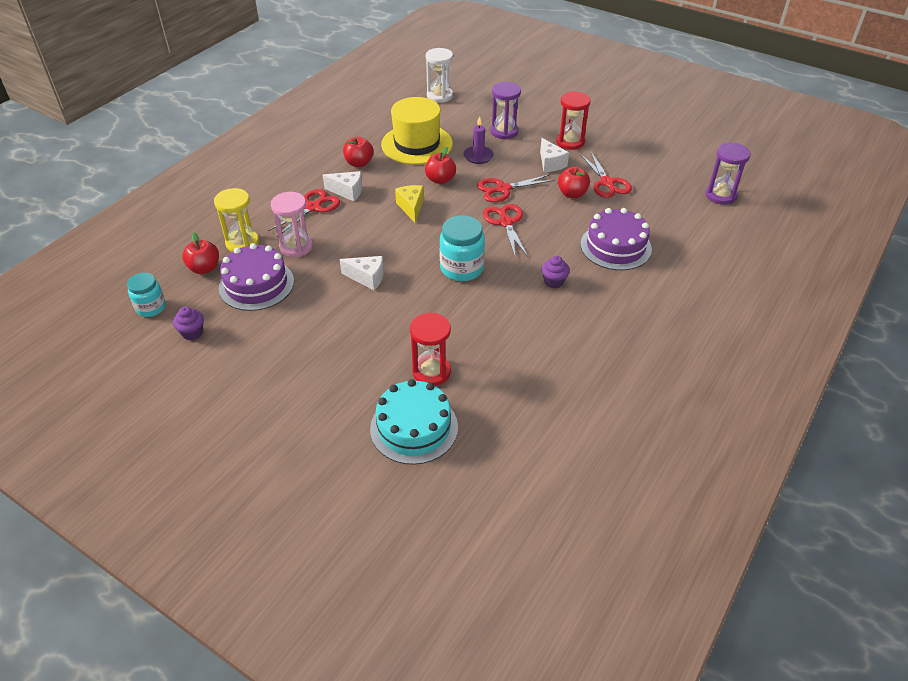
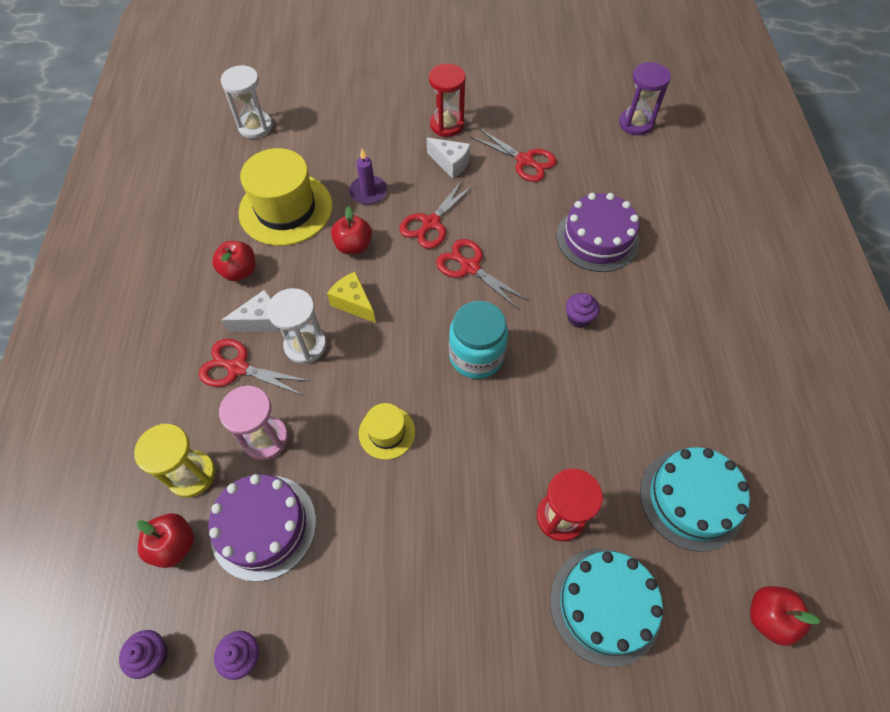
camera: 35 degrees left, 15 degrees up
turquoise jar [127,273,166,317] -> purple cupcake [119,630,168,679]
red scissors [268,189,340,237] -> red scissors turned 75 degrees counterclockwise [199,339,310,395]
white cheese [339,256,384,290] -> yellow hat [359,403,415,460]
purple hourglass [490,82,521,140] -> none
red apple [558,167,590,198] -> red apple moved to [750,586,821,646]
none -> white hourglass [267,288,327,364]
none -> turquoise cake [640,447,750,552]

